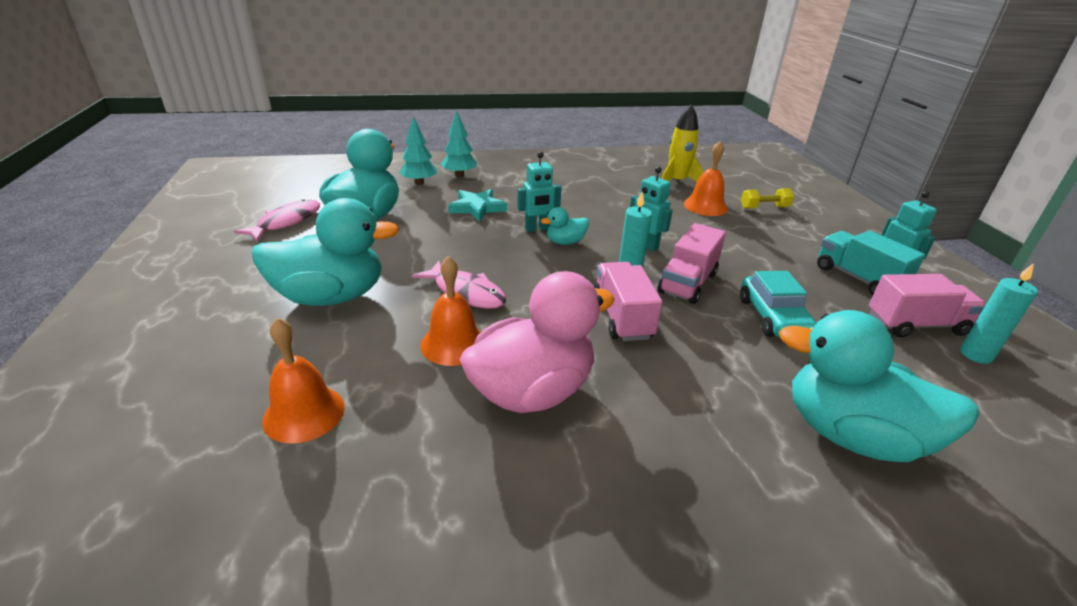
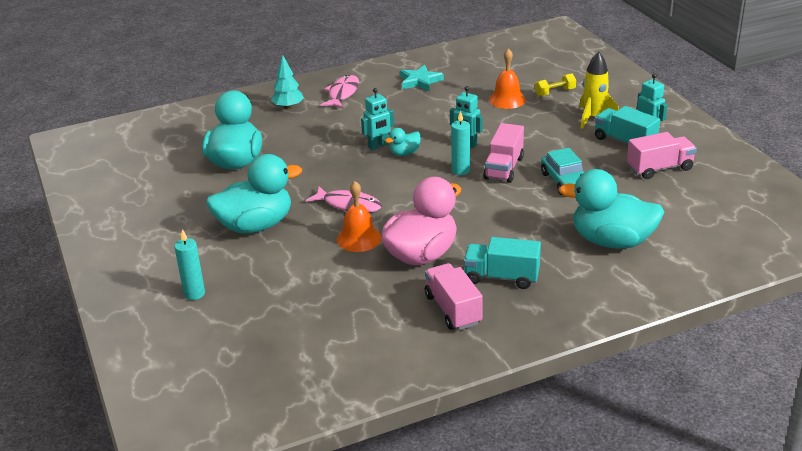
camera: 10 degrees left, 0 degrees up
pink fish [234,199,320,242] -> pink fish moved to [320,75,359,108]
orange bell [262,318,345,444] -> none
turquoise tree [399,116,437,185] -> none
turquoise star [448,189,507,222] -> turquoise star moved to [400,65,444,92]
pink truck [594,262,662,341] -> pink truck moved to [425,263,483,330]
yellow rocket [661,104,704,182] -> yellow rocket moved to [579,51,619,129]
turquoise candle [960,263,1038,364] -> turquoise candle moved to [174,229,205,300]
none -> turquoise truck [464,237,541,289]

